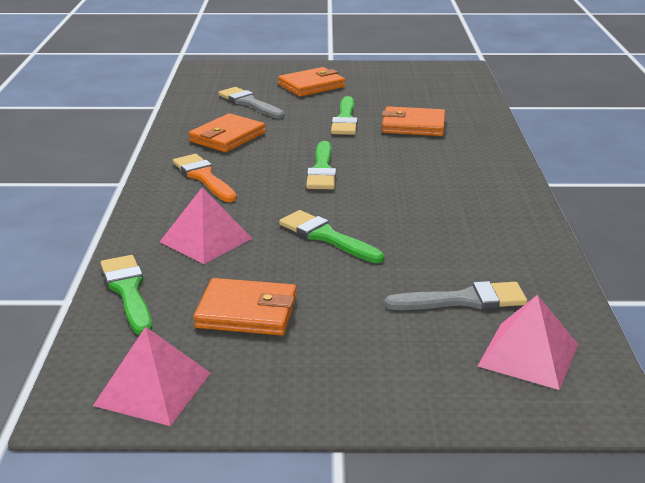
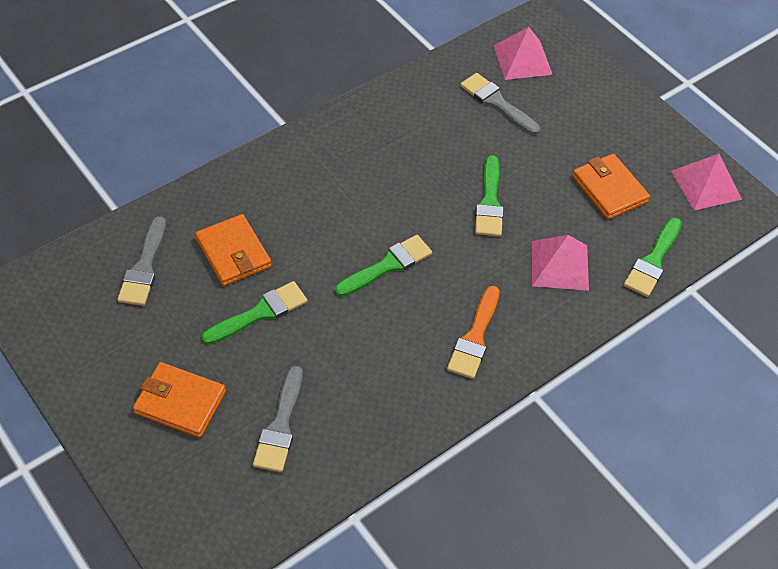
camera: 130 degrees left, 25 degrees up
orange wallet [189,113,266,152] -> none
none -> grey brush [117,216,166,306]

